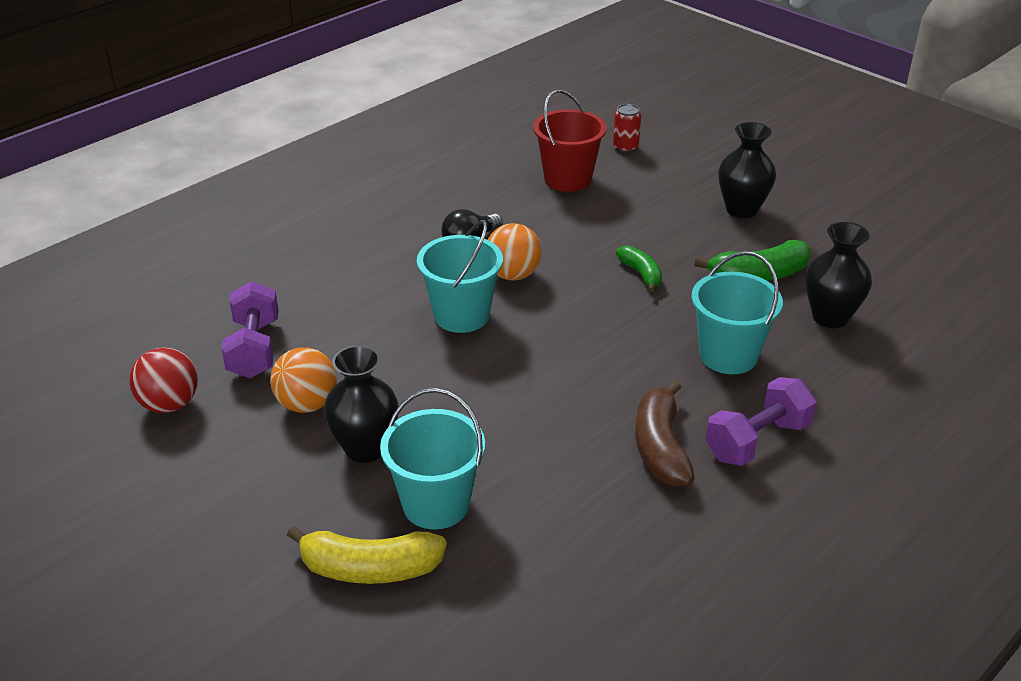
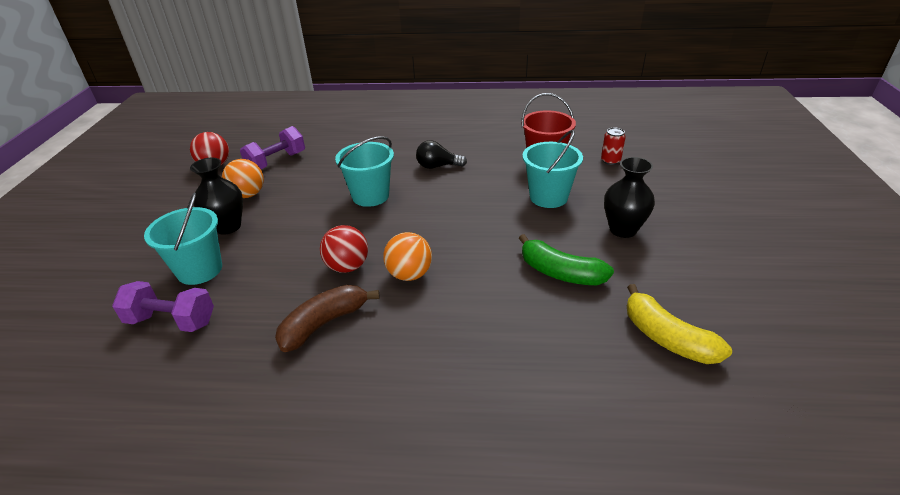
camera: 50 degrees right, 0 degrees up
yellow banana [287,526,447,584] -> yellow banana moved to [627,284,732,364]
orange ball [487,223,542,281] -> orange ball moved to [383,232,432,281]
green banana [616,245,662,292] -> none
turquoise bucket [691,251,783,374] -> turquoise bucket moved to [522,130,583,208]
purple dumbbell [706,377,816,466] -> purple dumbbell moved to [112,281,214,332]
black vase [805,222,872,328] -> none
none -> red ball [320,225,368,273]

